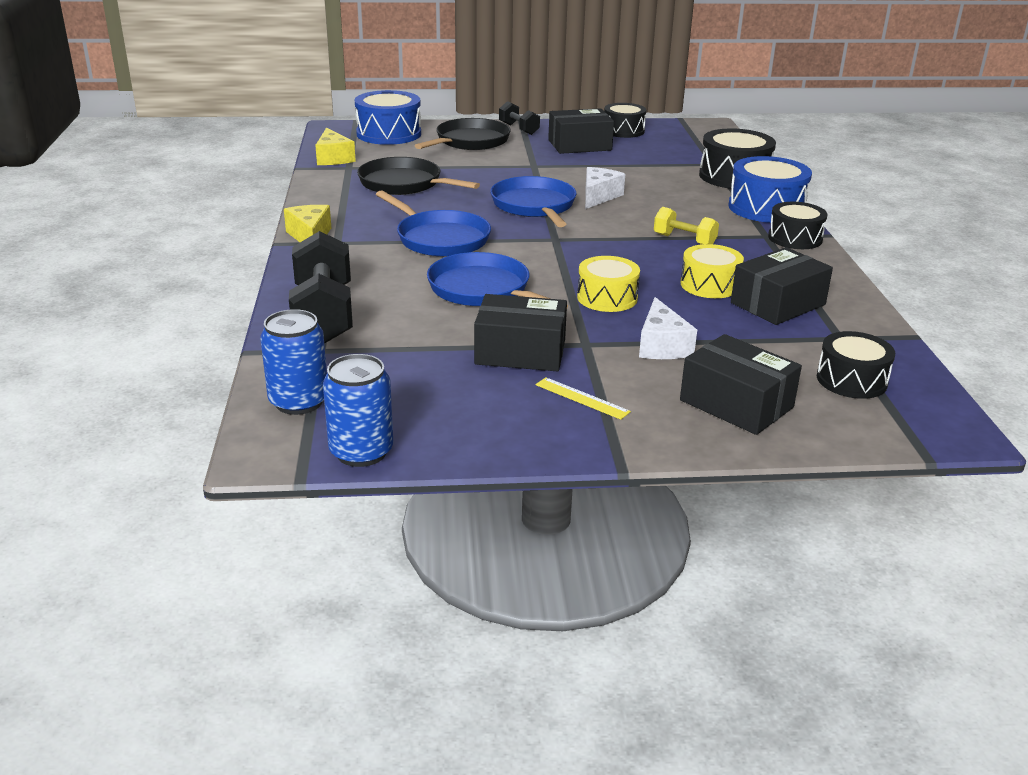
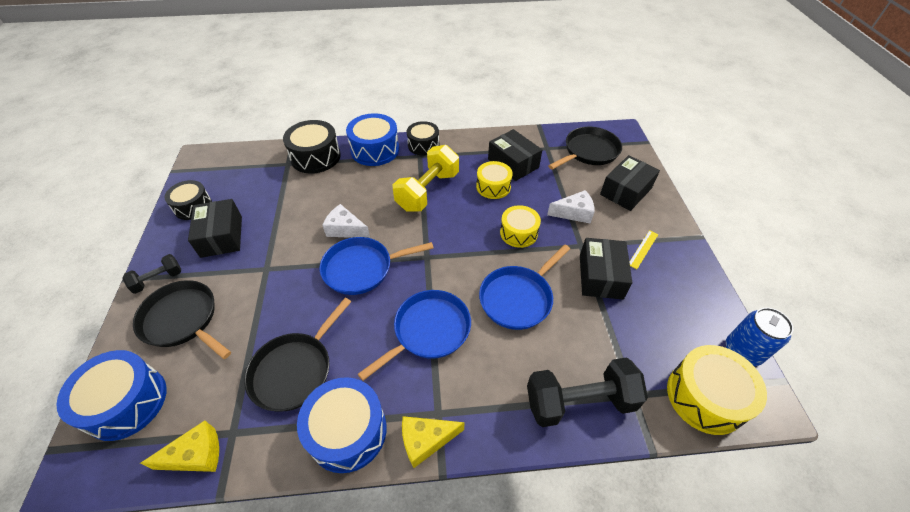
camera: 90 degrees left, 20 degrees up
blue can [260,309,327,415] -> yellow drum [667,345,767,435]
yellow dumbbell [654,207,719,244] -> yellow dumbbell [393,145,459,212], size x1.88
black drum [817,331,895,399] -> black pan [548,127,622,170]
none -> blue drum [297,377,387,473]

